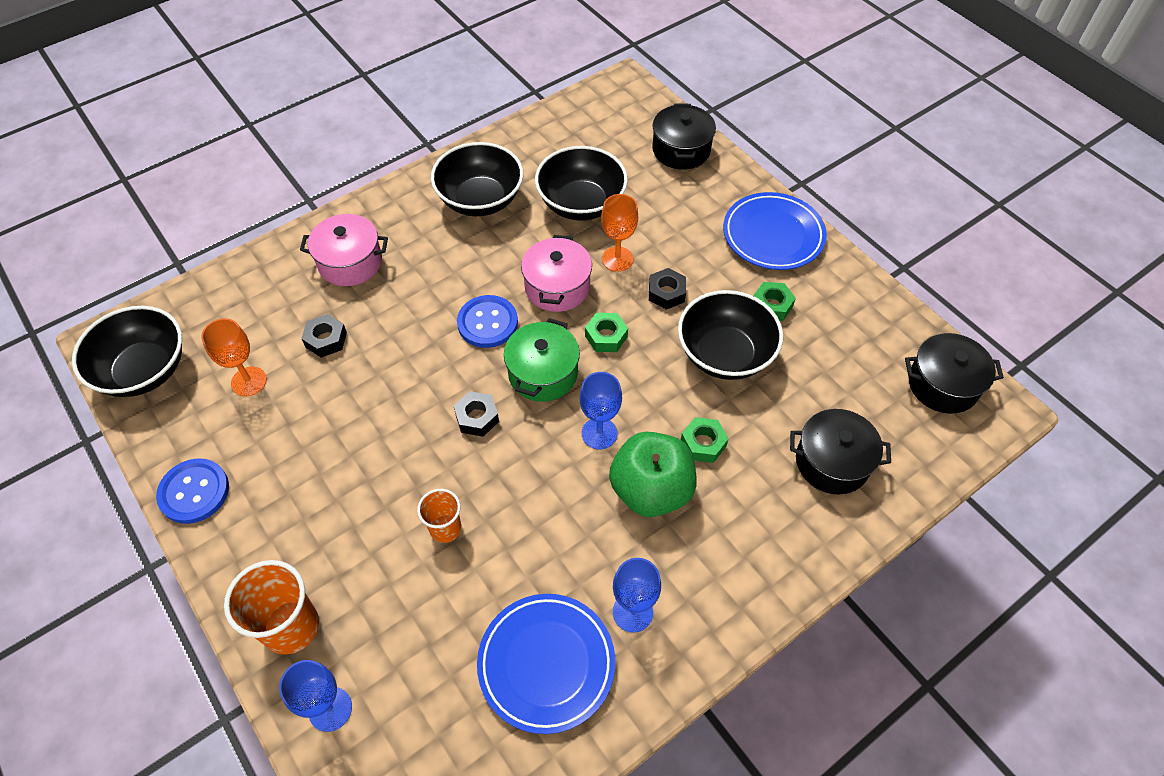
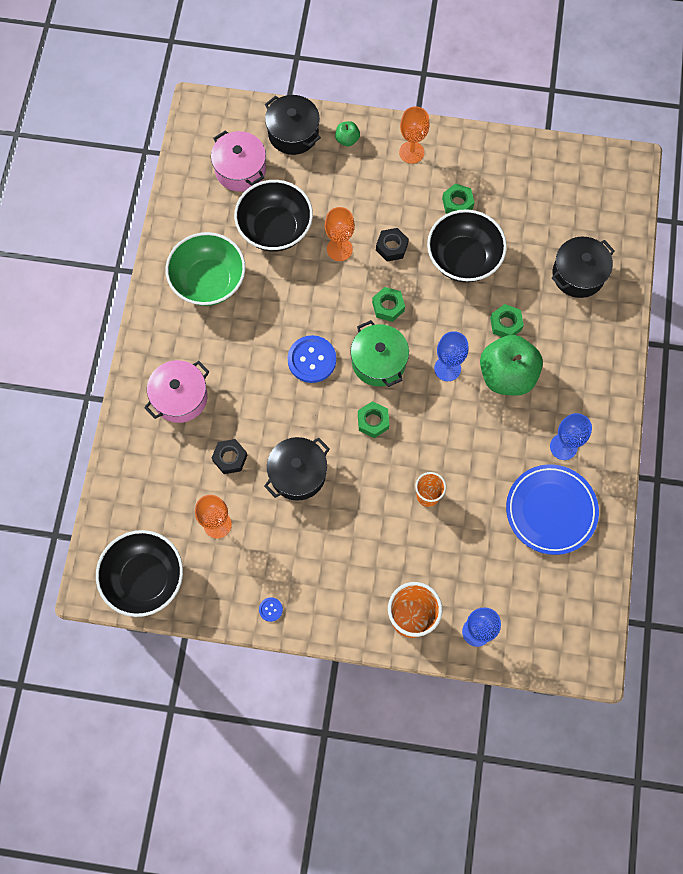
camera: 45 degrees left, 15 degrees up
blue button [156,458,229,524] -> blue button [259,597,283,622], size x0.46
black bowl [431,142,523,216] -> green bowl [166,232,245,306]
black nut [454,391,499,437] -> green nut [358,401,389,438]
pink pot [521,235,592,312] -> pink pot moved to [211,130,266,192]
blue plate [723,192,827,270] -> orange goblet [399,106,429,164]
black pot [905,333,1004,414] -> black pot moved to [264,437,330,501]
none -> green apple [335,121,360,146]

